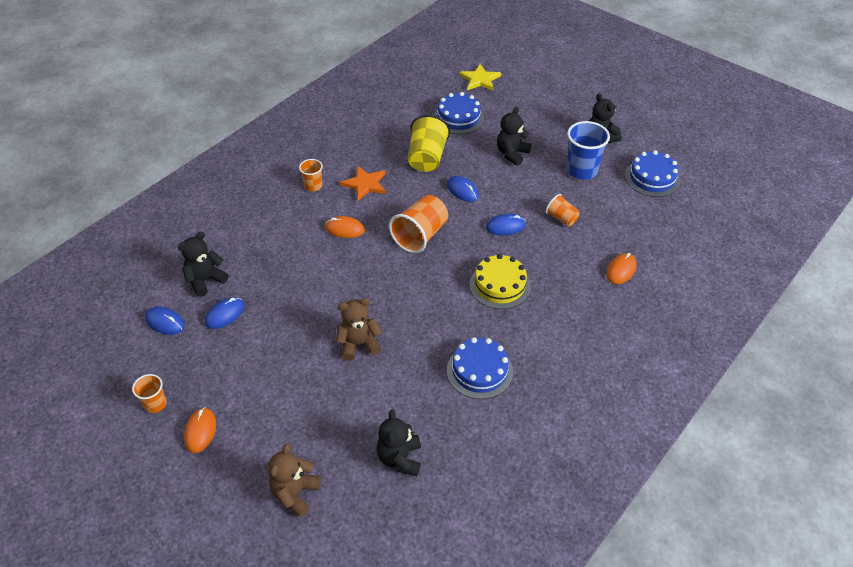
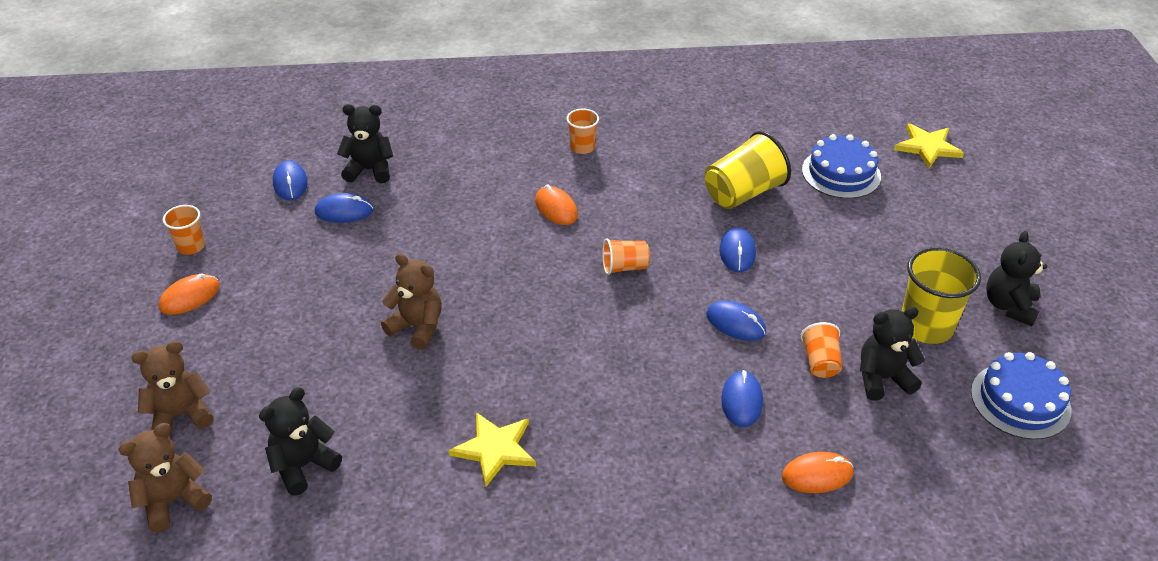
camera: 45 degrees right, 5 degrees down
orange star [340,166,386,201] -> none
orange cup [389,195,448,253] -> orange cup [602,238,650,275], size x0.56
blue cake [447,337,513,399] -> yellow star [448,412,536,487]
yellow cake [469,254,531,309] -> none
black teddy bear [497,107,531,166] -> black teddy bear moved to [860,307,925,401]
blue cup [566,121,610,180] -> yellow cup [902,247,981,344]
none -> brown teddy bear [118,423,212,533]
none -> blue mouse [721,370,763,427]

